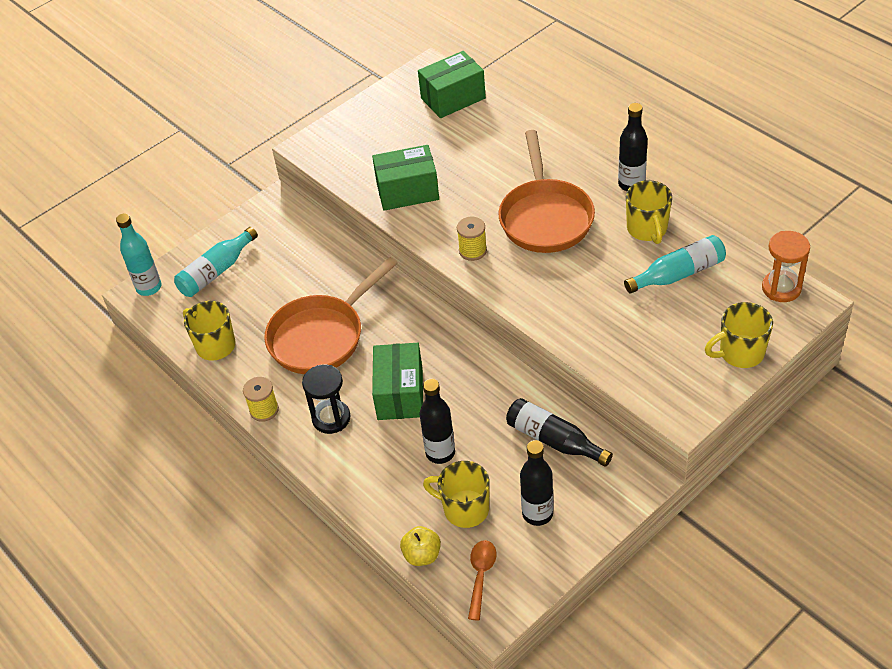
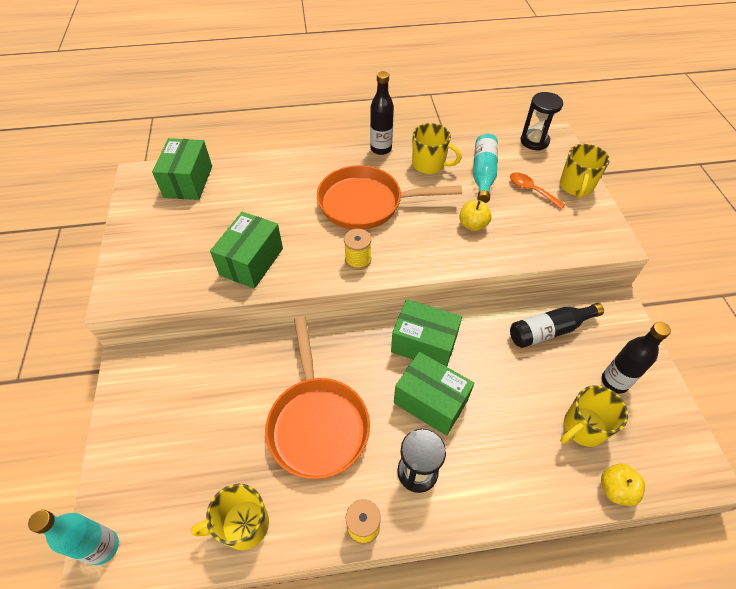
camera: 60 degrees left, 5 degrees up
turquoise bottle [174,227,258,297] -> none
black bottle [420,379,455,464] -> none
orange spoon [468,540,496,620] -> orange spoon moved to [510,172,565,209]
orange pan [499,130,595,253] -> orange pan turned 150 degrees clockwise [317,165,462,230]
orange hourglass [762,231,810,302] -> black hourglass [521,92,563,151]
none -> green box [391,299,462,367]
none -> yellow apple [459,200,492,231]

